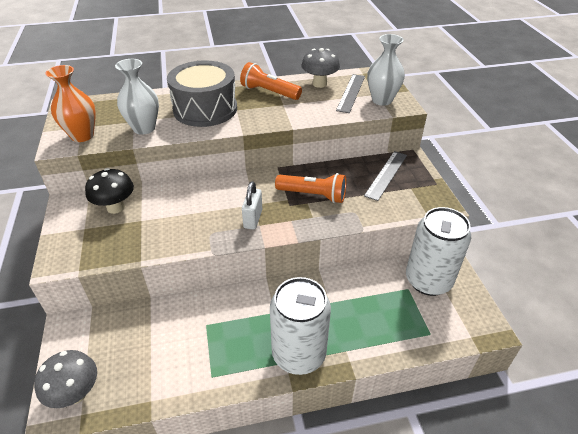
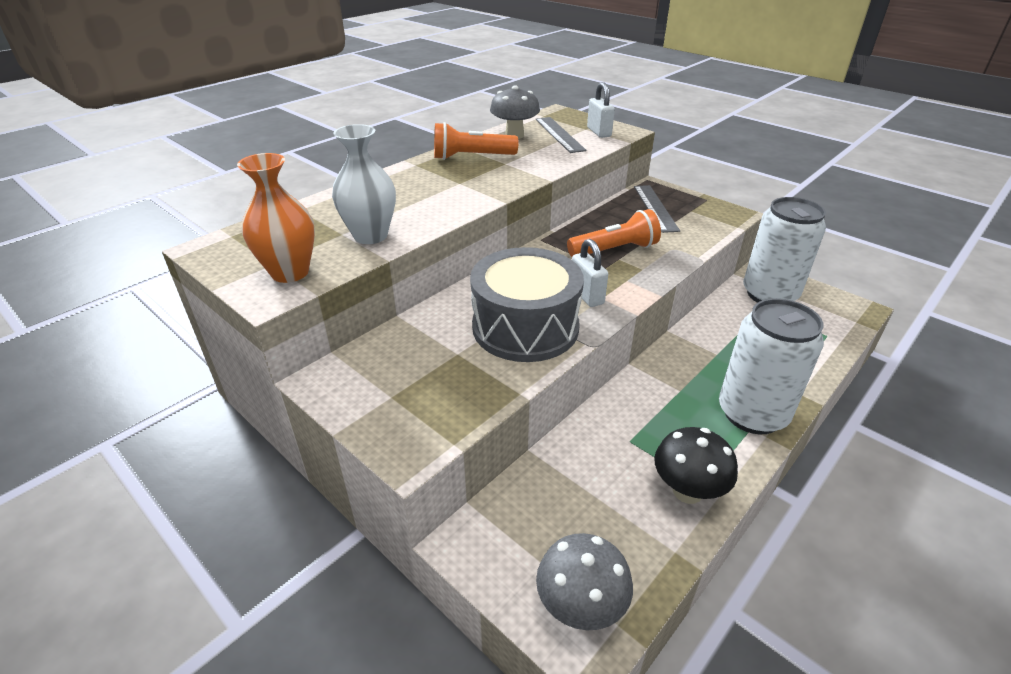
camera: 35 degrees left, 5 degrees down
black mushroom [85,168,134,214] -> black mushroom moved to [654,427,738,504]
grey drum [167,60,237,127] -> grey drum moved to [470,247,584,362]
white vase [367,34,405,106] -> white padlock [587,82,615,138]

